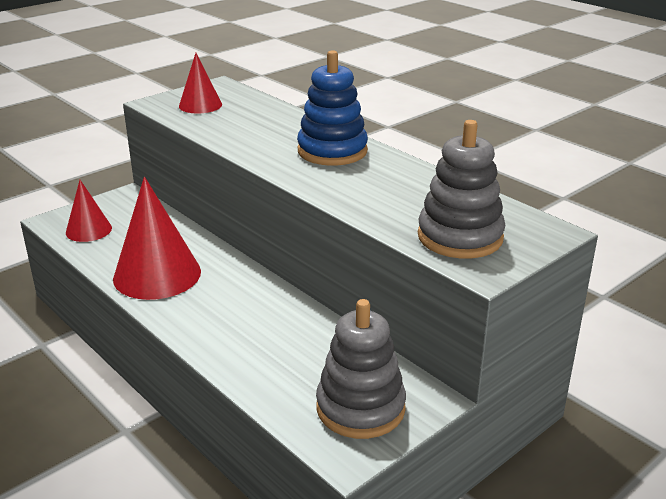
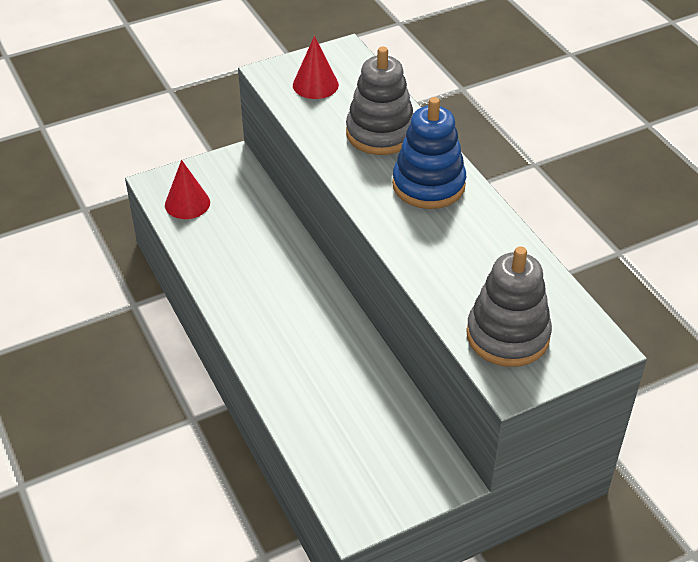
camera: 15 degrees right, 15 degrees up
red cone [113,177,201,300] -> none
grey stacking toy [316,299,406,439] -> grey stacking toy moved to [346,47,414,155]

